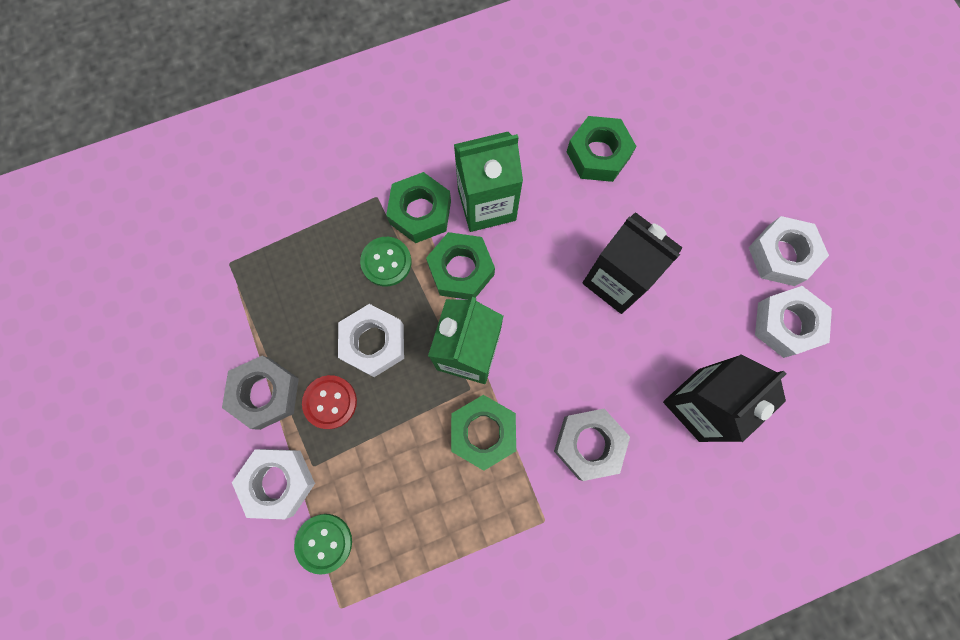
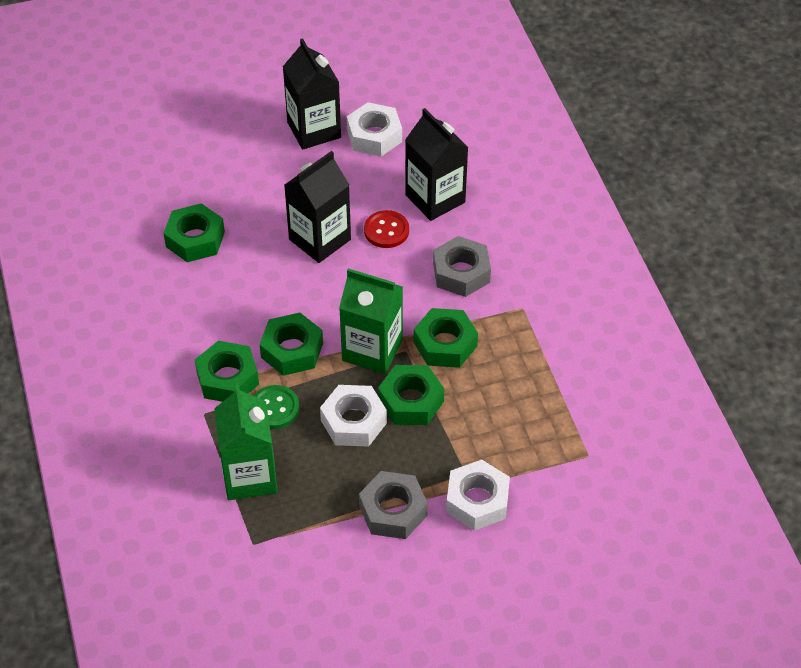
camera: 85 degrees left, 25 degrees down
green button [294,514,352,575] -> none
red button [302,375,357,429] -> red button moved to [364,210,409,248]
green carton [454,132,523,232] -> green carton moved to [214,384,278,500]
white nut [748,216,829,286] -> black carton [283,38,341,149]
none -> green nut [378,365,444,425]

